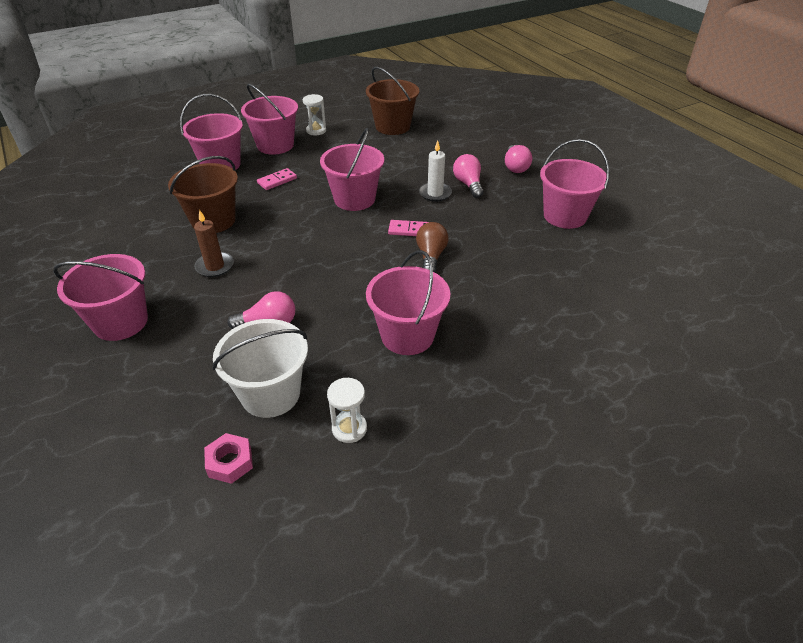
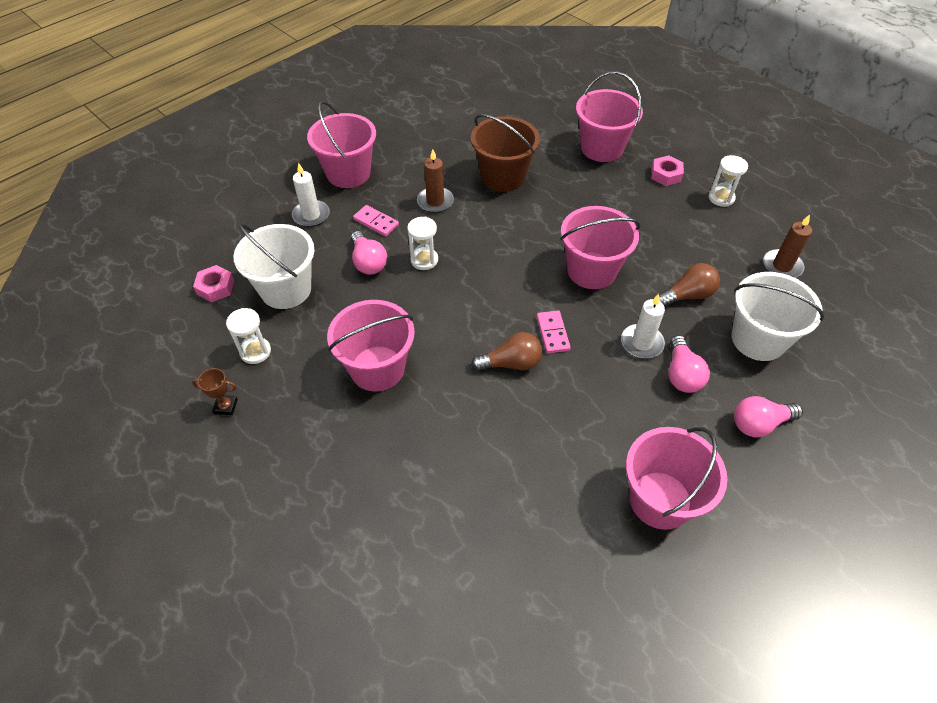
camera: 75 degrees right, 10 degrees up
pink bucket [241,84,298,155] -> pink nut [651,155,684,186]
pink domino [257,168,297,190] -> pink domino moved to [353,205,399,236]
brown bucket [366,67,419,135] -> brown candle [763,214,812,278]
pink light bulb [453,154,484,198] -> pink light bulb turned 120 degrees clockwise [669,335,710,393]
none -> brown trophy [192,368,238,415]
none -> white candle [292,162,330,227]
none -> white hourglass [407,217,438,270]
none -> brown light bulb [659,263,720,307]
none -> white bucket [732,272,824,361]

